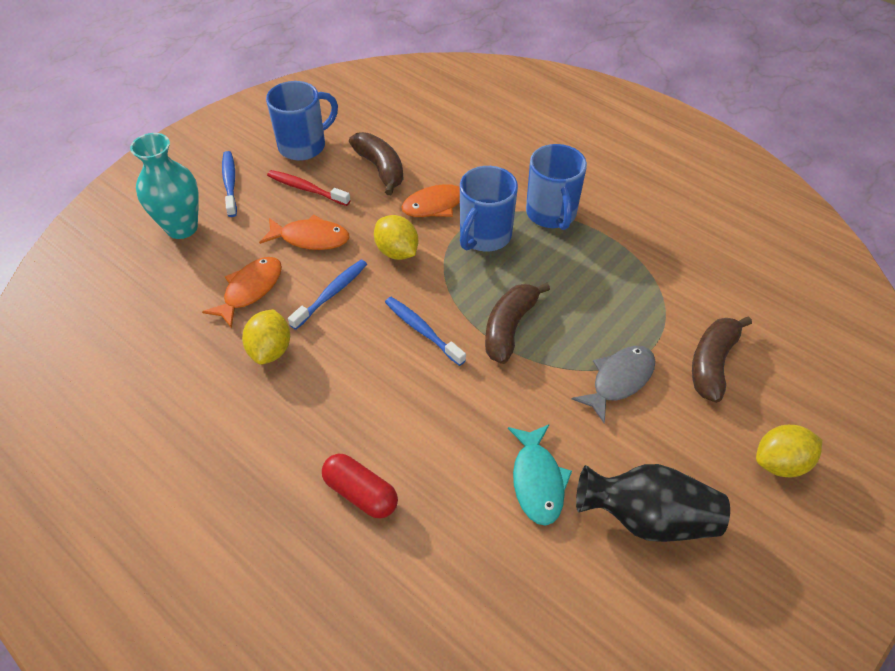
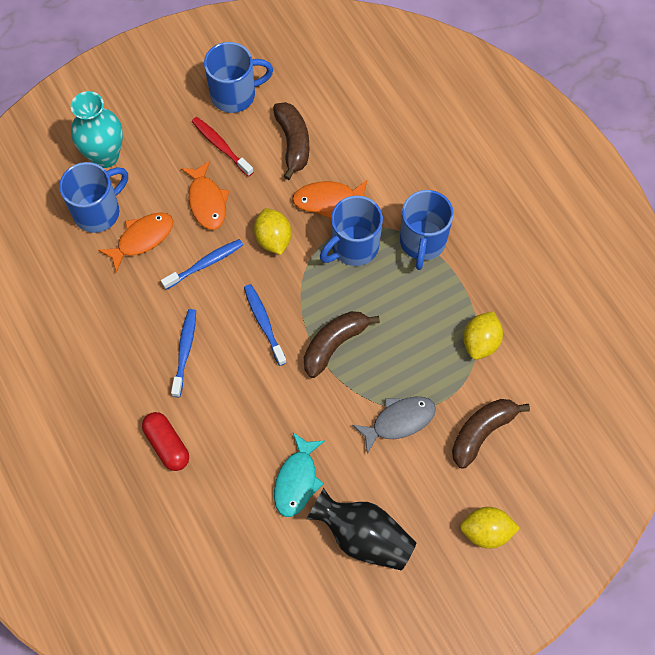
camera: 20 degrees right, 15 degrees up
blue toothbrush [222,151,237,217] -> blue toothbrush moved to [171,309,196,397]
yellow lemon [242,309,290,364] -> yellow lemon moved to [463,311,503,360]
orange fish [259,214,350,250] -> orange fish turned 45 degrees clockwise [181,161,229,230]
none -> blue mug [59,162,128,233]

